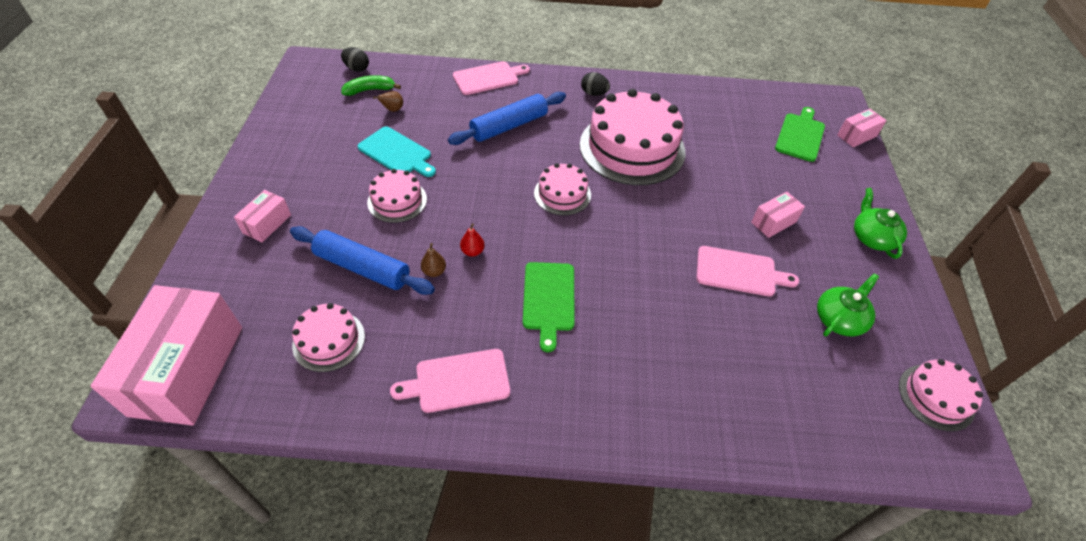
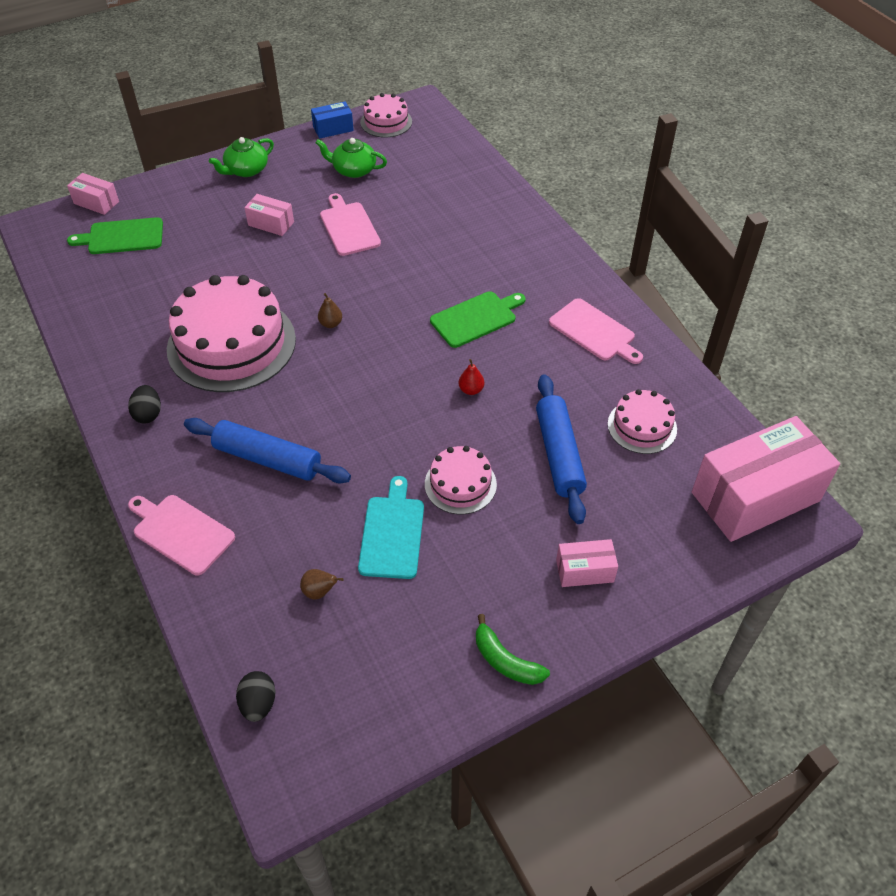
camera: 120 degrees left, 0 degrees up
green banana [341,75,401,96] -> green banana moved to [476,614,550,685]
brown pear [421,243,446,277] -> brown pear moved to [318,293,342,328]
pink cake [534,163,591,215] -> none
none -> blue box [311,101,354,139]

